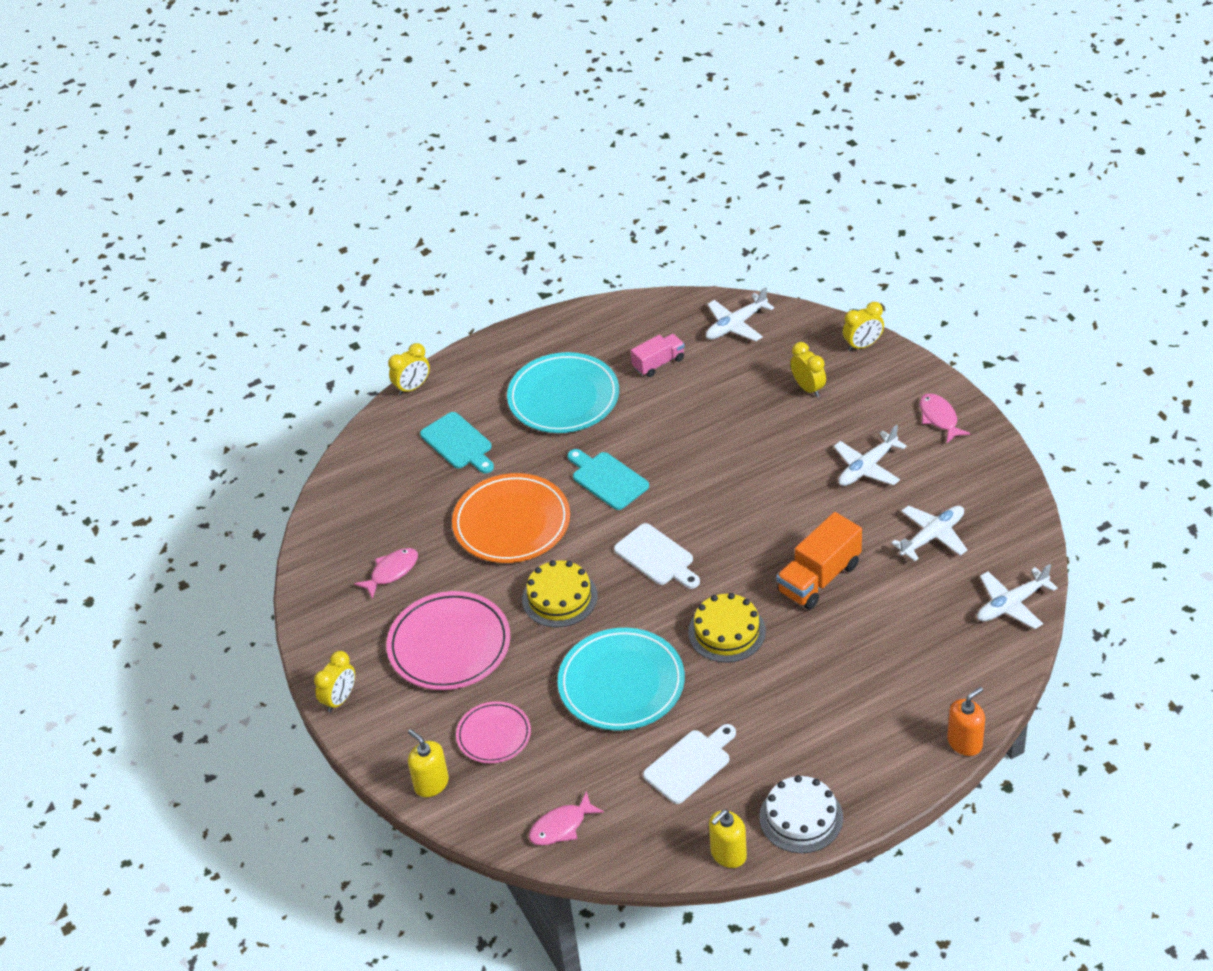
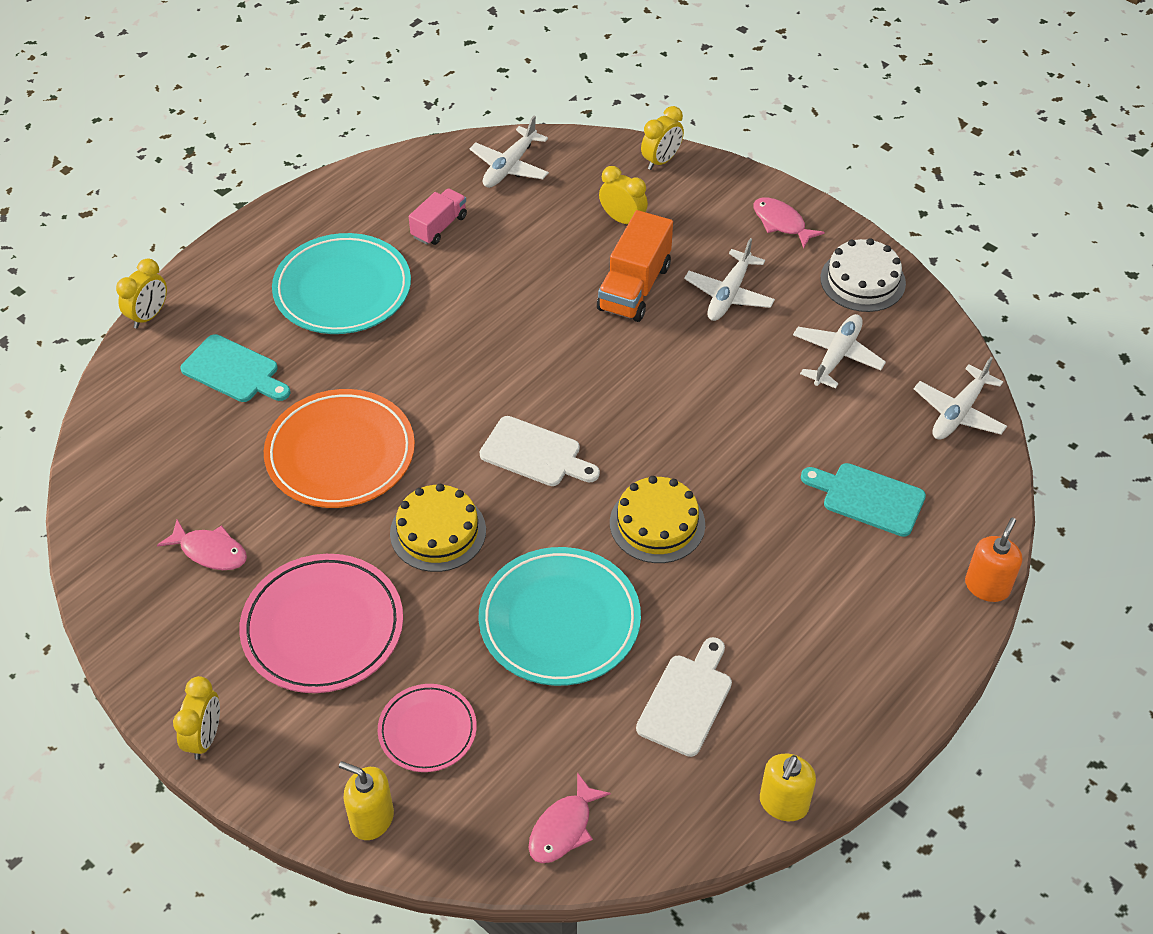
camera: 25 degrees left, 5 degrees up
pink fish [354,548,418,599] -> pink fish turned 90 degrees clockwise [157,519,247,570]
turquoise cutting board [567,449,649,510] -> turquoise cutting board moved to [801,463,926,537]
white cake [759,775,843,853] -> white cake moved to [820,238,906,312]
orange truck [776,512,862,610] -> orange truck moved to [597,210,673,322]

